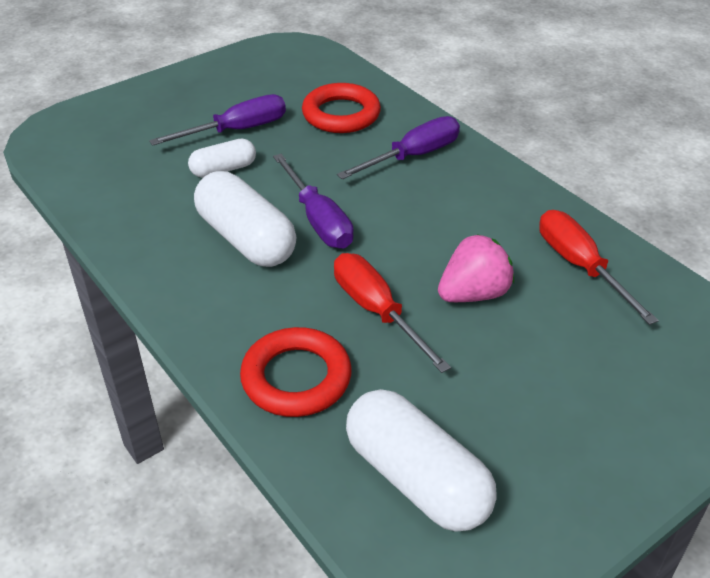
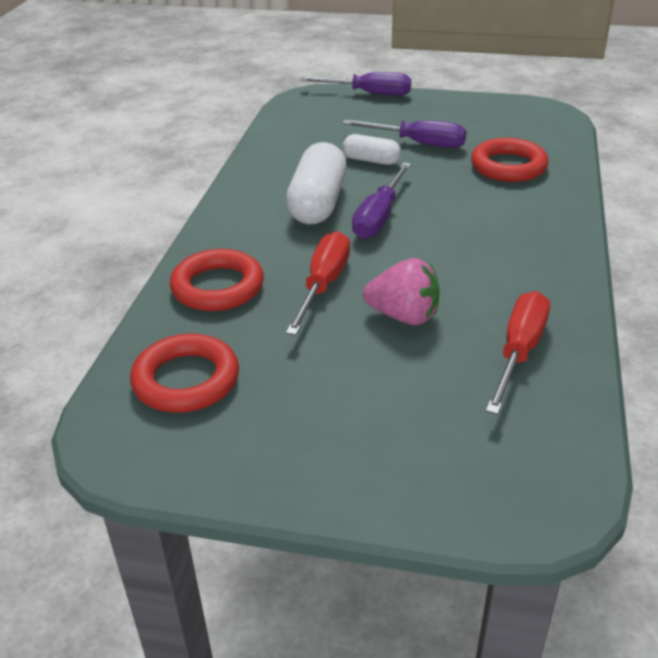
camera: 50 degrees right, 5 degrees down
purple screwdriver [337,116,460,180] -> purple screwdriver moved to [300,72,411,96]
white capsule [346,389,497,532] -> red ring [130,334,239,413]

